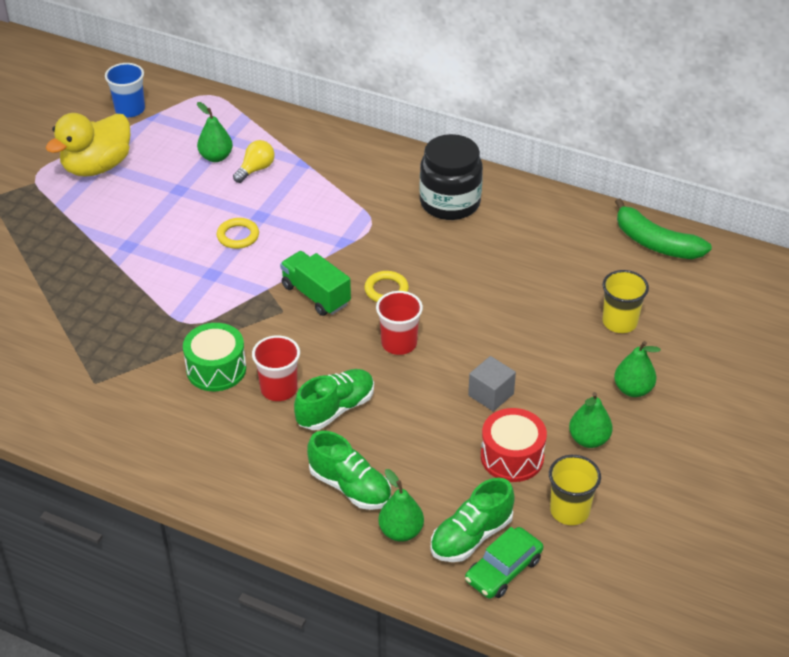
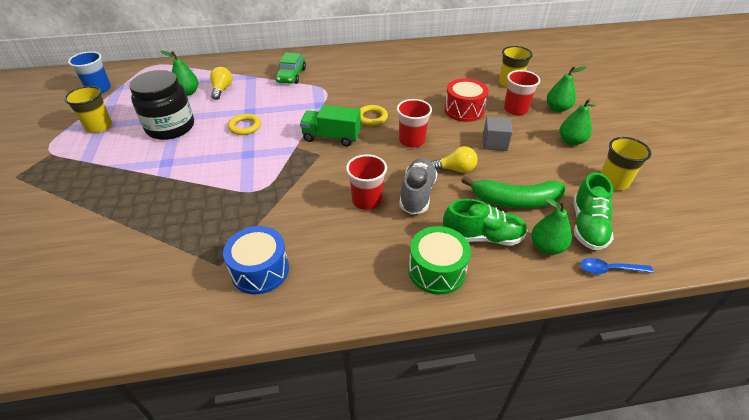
camera: 35 degrees left, 0 degrees up
yellow duck [46,113,130,177] -> yellow cup [64,86,112,133]
green drum [183,323,246,391] -> green drum moved to [408,226,471,295]
green shoe [294,369,374,430] -> grey shoe [399,158,438,214]
black jar [420,134,483,220] -> black jar moved to [129,70,194,140]
green car [465,527,543,599] -> green car moved to [275,52,306,84]
red drum [481,408,547,482] -> red drum moved to [444,79,489,122]
green banana [615,198,712,259] -> green banana moved to [462,176,566,209]
none -> blue drum [223,226,289,294]
none -> yellow light bulb [431,146,478,173]
none -> red cup [504,70,540,115]
none -> blue spoon [580,258,653,274]

